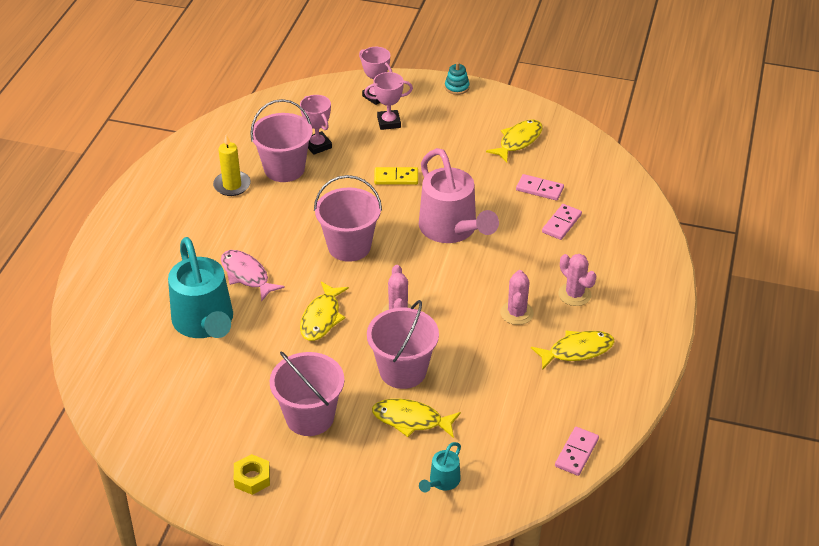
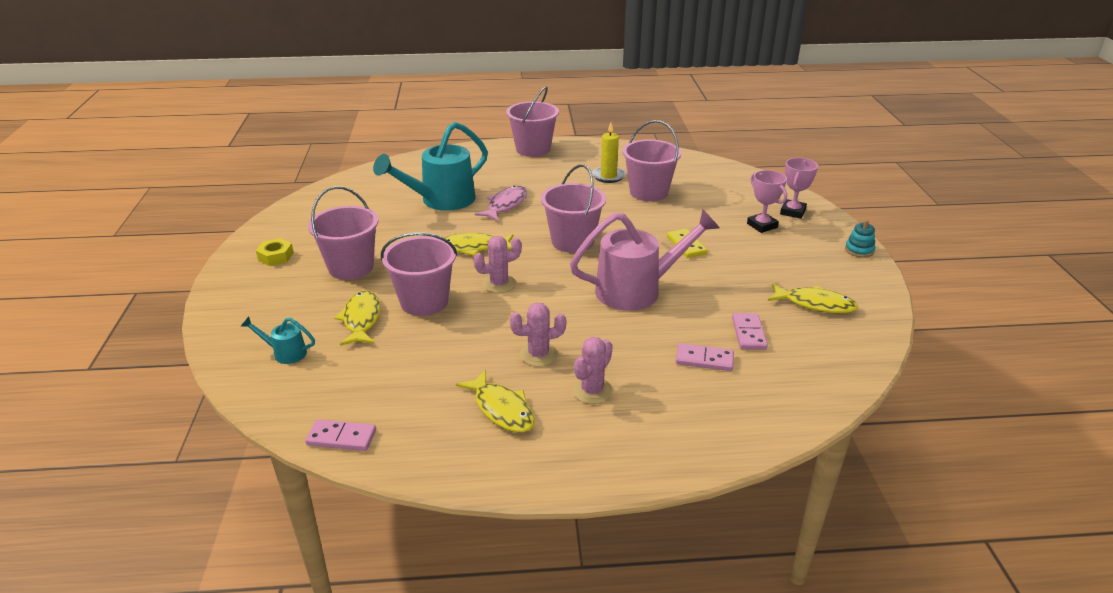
camera: 70 degrees right, 10 degrees down
pink trophy [300,95,332,155] -> none
pink watering can [419,148,499,243] -> pink watering can turned 150 degrees counterclockwise [570,209,720,311]
none -> pink bucket [506,86,559,157]

